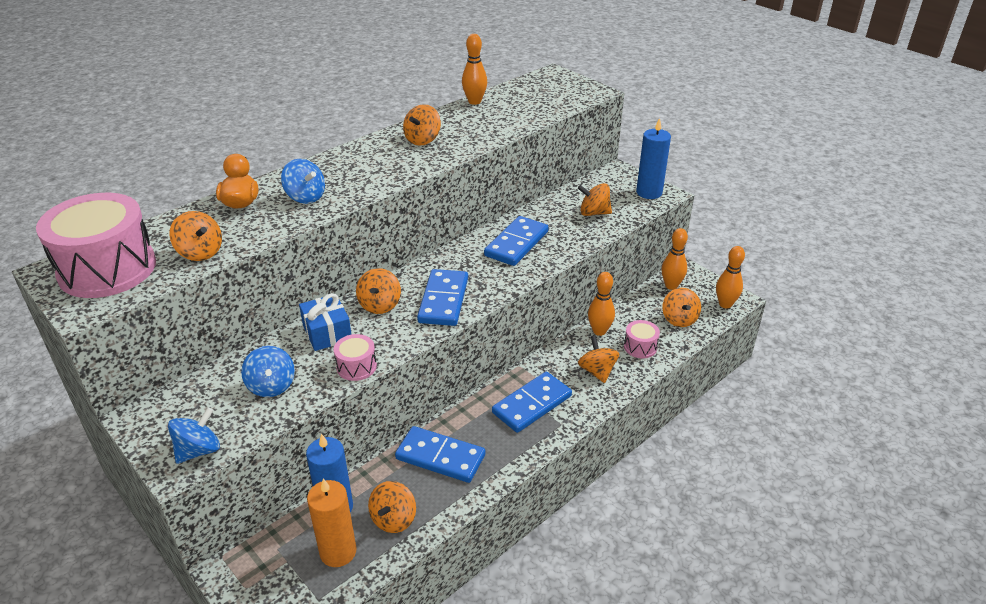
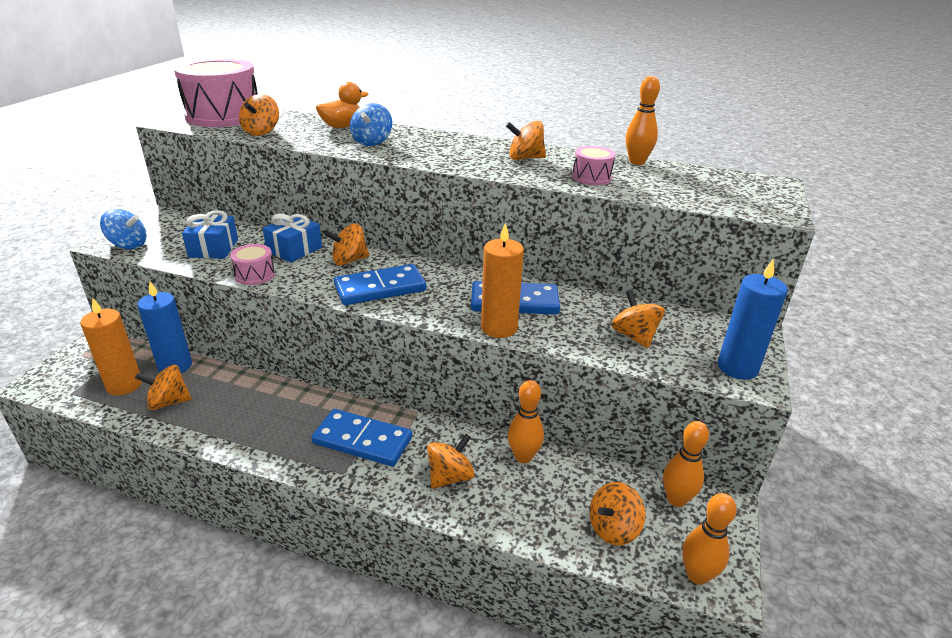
camera: 60 degrees right, 5 degrees down
blue spinning top [241,346,295,397] -> blue gift [182,210,238,259]
blue domino [395,426,485,483] -> none
pink drum [624,320,660,358] -> pink drum moved to [572,146,616,185]
none -> orange candle [481,223,524,338]

